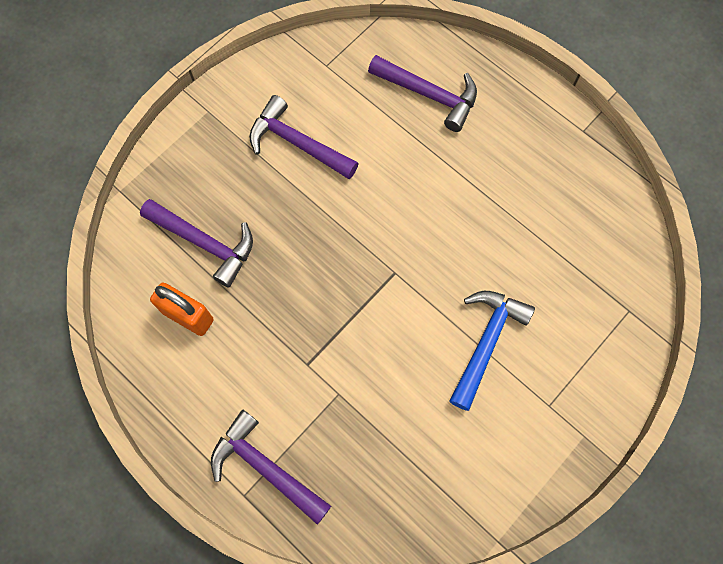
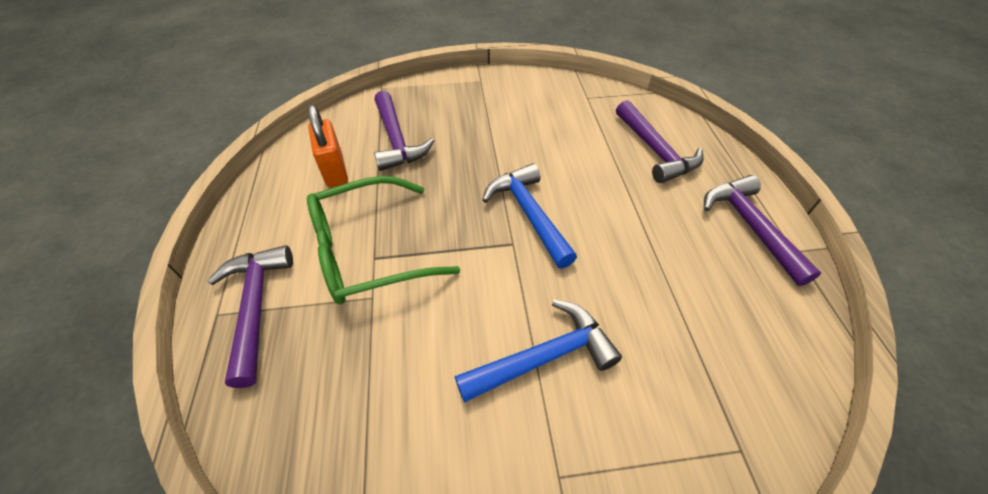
camera: 40 degrees right, 20 degrees down
purple hammer [249,95,359,179] -> purple hammer moved to [704,175,821,286]
none -> green glasses [307,176,460,304]
none -> blue hammer [482,163,577,268]

